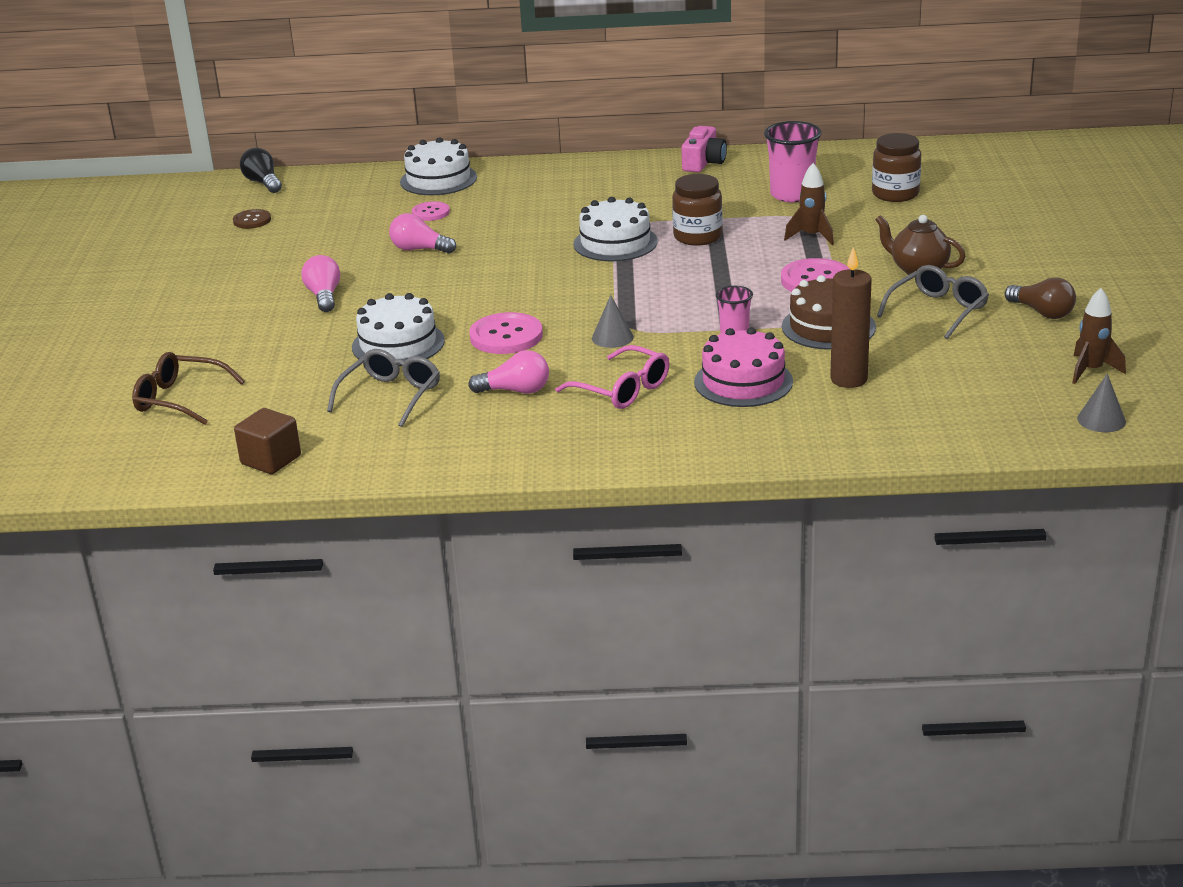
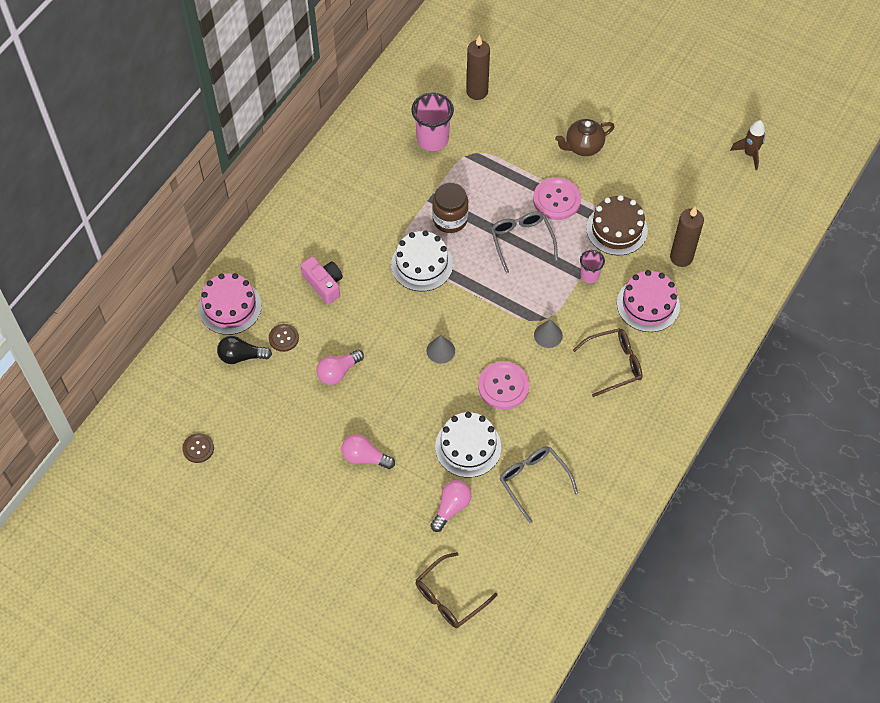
camera: 60 degrees left, 30 degrees up
brown cube [234,408,301,474] -> none
black light bulb [240,148,282,193] -> black light bulb moved to [217,336,272,364]
white cake [400,137,477,195] -> pink cake [199,273,262,335]
pink button [412,201,450,221] -> brown button [269,324,299,352]
pink light bulb [468,350,549,394] -> pink light bulb moved to [430,480,471,532]
pink glasses [555,345,669,409] -> brown glasses [573,328,643,397]
pink camera [682,126,727,172] -> pink camera moved to [301,256,343,304]
brown rocket [784,163,834,245] -> none
brown jar [872,133,921,202] -> brown candle [466,35,490,100]
grey glasses [877,265,989,339] -> grey glasses moved to [491,212,558,274]
brown light bulb [1005,277,1076,319] -> none
grey cone [1077,374,1126,432] -> grey cone moved to [427,335,455,364]

